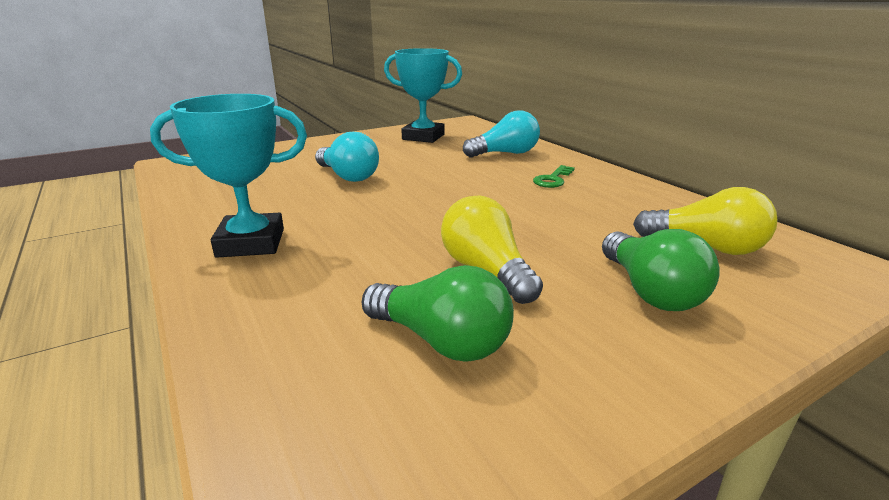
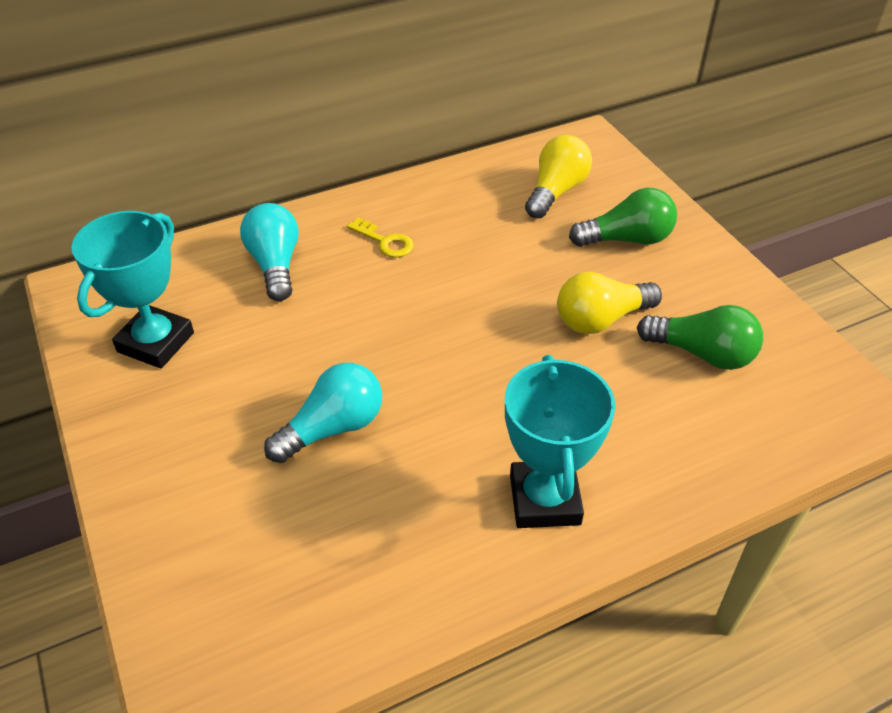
camera: 85 degrees left, 20 degrees up
green light bulb [362,265,514,361] -> green light bulb turned 75 degrees clockwise [637,305,763,370]
green key [533,165,575,188] -> yellow key [347,217,414,258]

